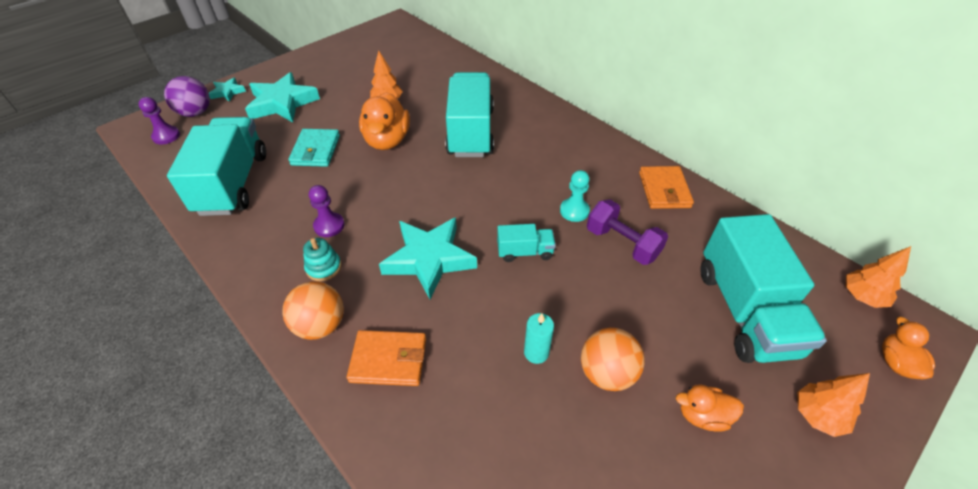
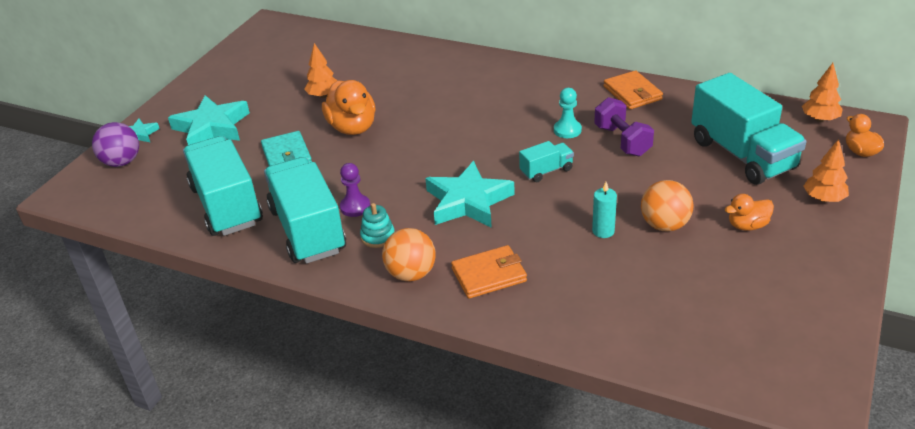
camera: 20 degrees left, 10 degrees down
purple pawn [138,97,180,145] -> none
turquoise truck [445,72,494,157] -> turquoise truck moved to [264,157,346,264]
purple dumbbell [587,199,668,265] -> purple dumbbell turned 45 degrees clockwise [594,97,654,156]

